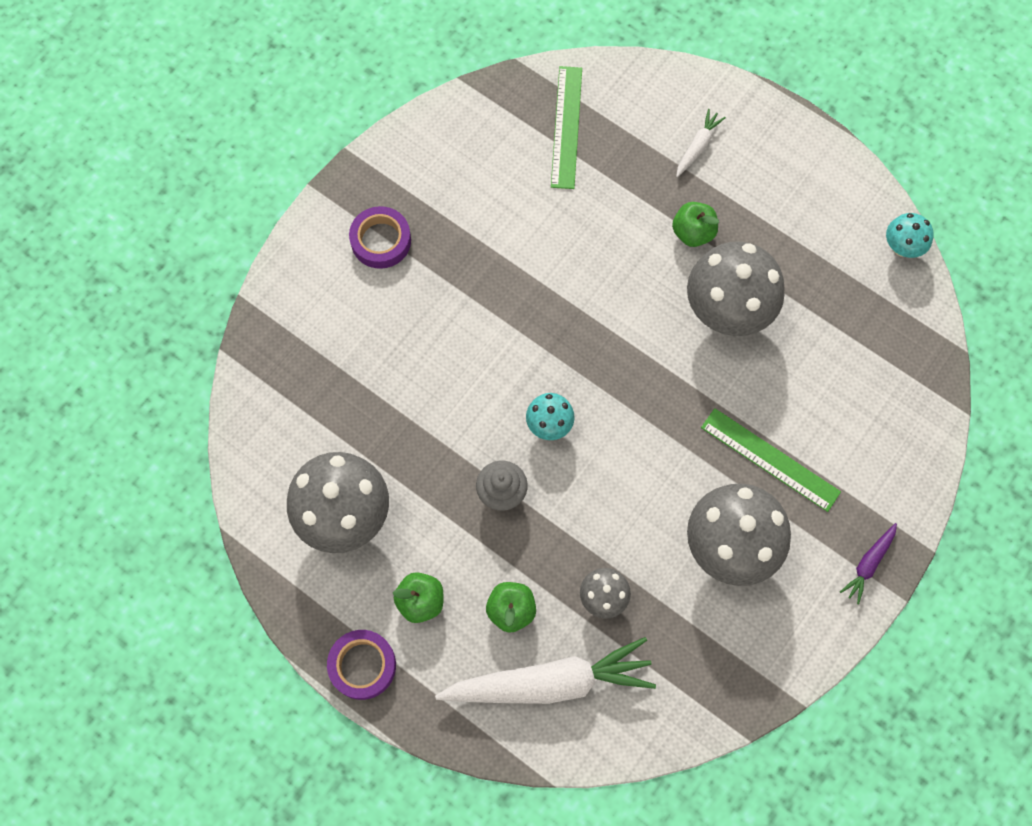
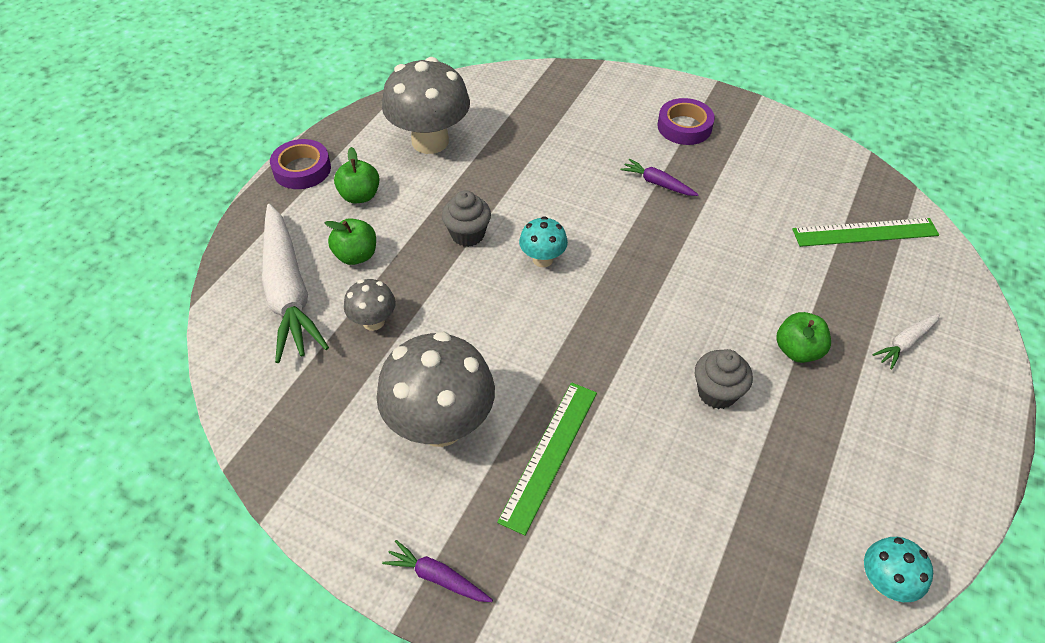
camera: 80 degrees right, 20 degrees down
white carrot [676,109,726,177] -> white carrot turned 120 degrees clockwise [872,313,940,370]
grey mushroom [687,241,785,336] -> grey cupcake [695,349,753,409]
none -> purple carrot [620,159,699,196]

